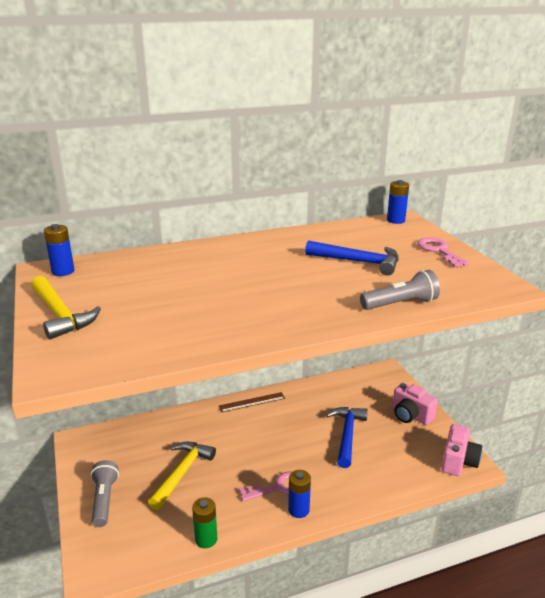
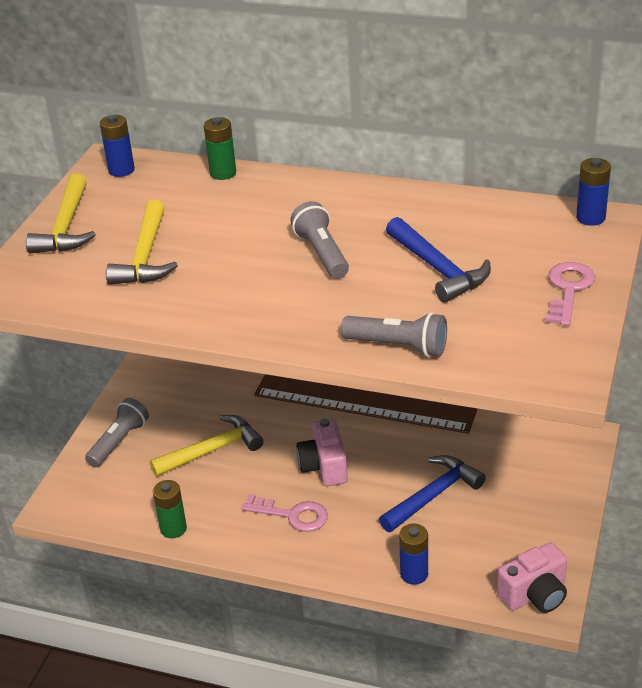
camera: 40 degrees right, 10 degrees up
brown ruler [219,392,285,413] -> brown ruler [254,374,477,434], size x2.35
blue battery [288,470,311,518] -> blue battery moved to [399,523,428,585]
pink camera [392,383,438,425] -> pink camera moved to [296,418,348,486]
none -> yellow hammer [106,200,178,285]
none -> green battery [204,117,236,180]
none -> grey flashlight [290,201,349,279]

